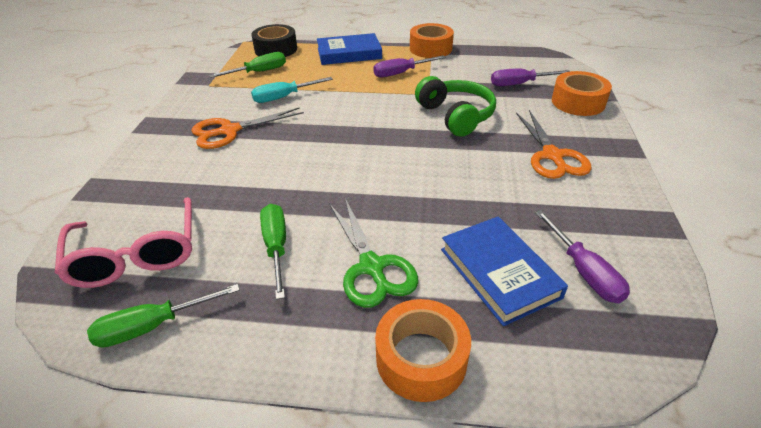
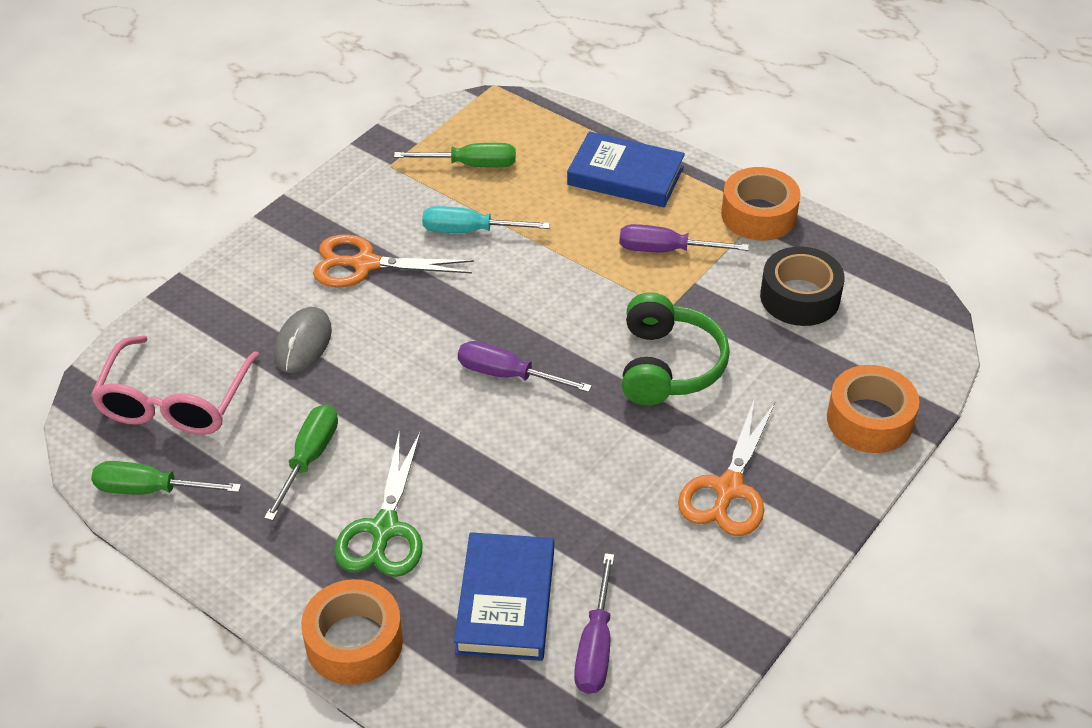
camera: 30 degrees right, 5 degrees up
black tape [251,24,297,57] -> black tape moved to [760,246,845,326]
purple screwdriver [491,69,570,86] -> purple screwdriver moved to [458,341,592,392]
none -> grey mouse [274,307,332,373]

